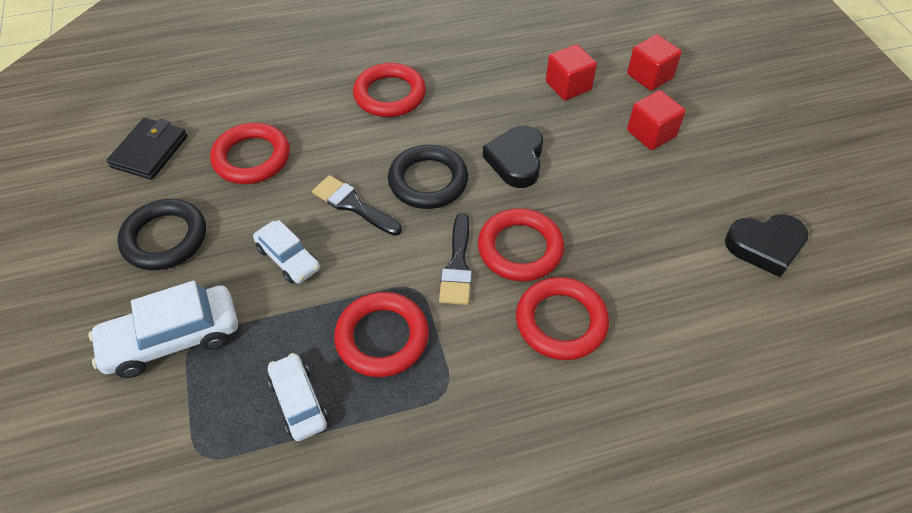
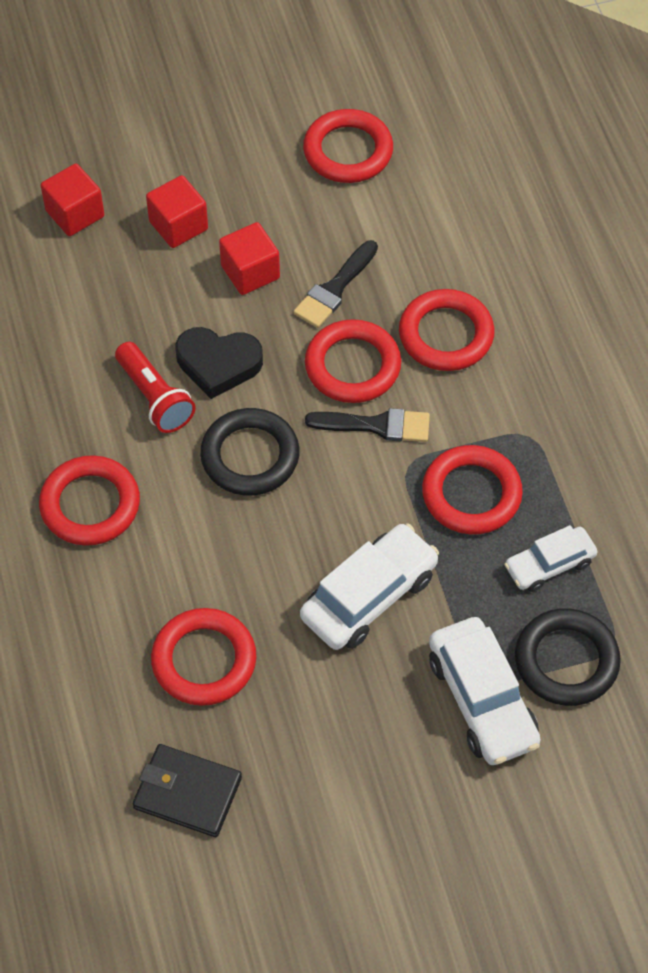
camera: 90 degrees left, 5 degrees up
black ring [117,199,206,270] -> black ring moved to [515,608,621,706]
white car [253,220,320,284] -> white car [300,523,439,650], size x1.61
black brush [312,175,402,236] -> black brush moved to [293,240,378,328]
red cube [546,44,597,101] -> red cube moved to [219,222,280,295]
black heart [725,214,809,277] -> red ring [303,109,393,183]
none -> red flashlight [115,342,196,433]

